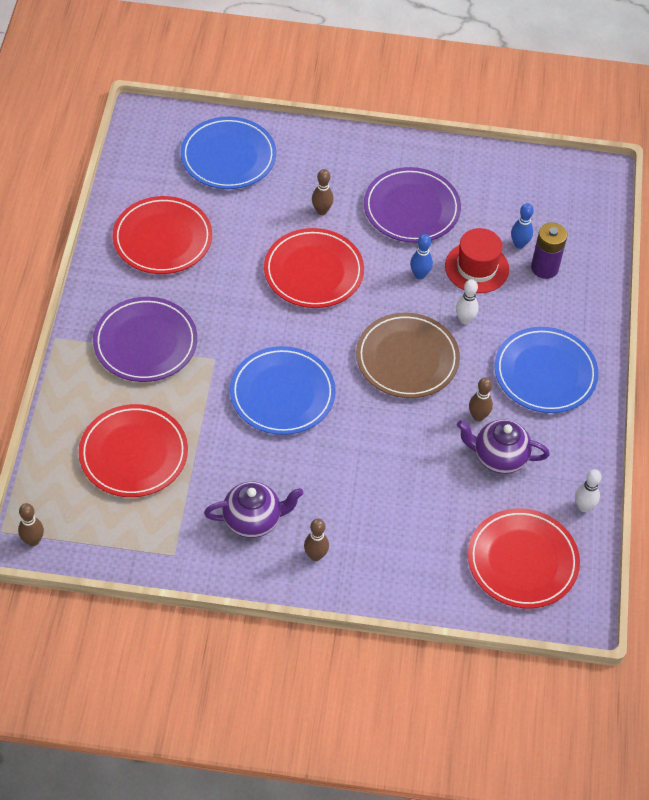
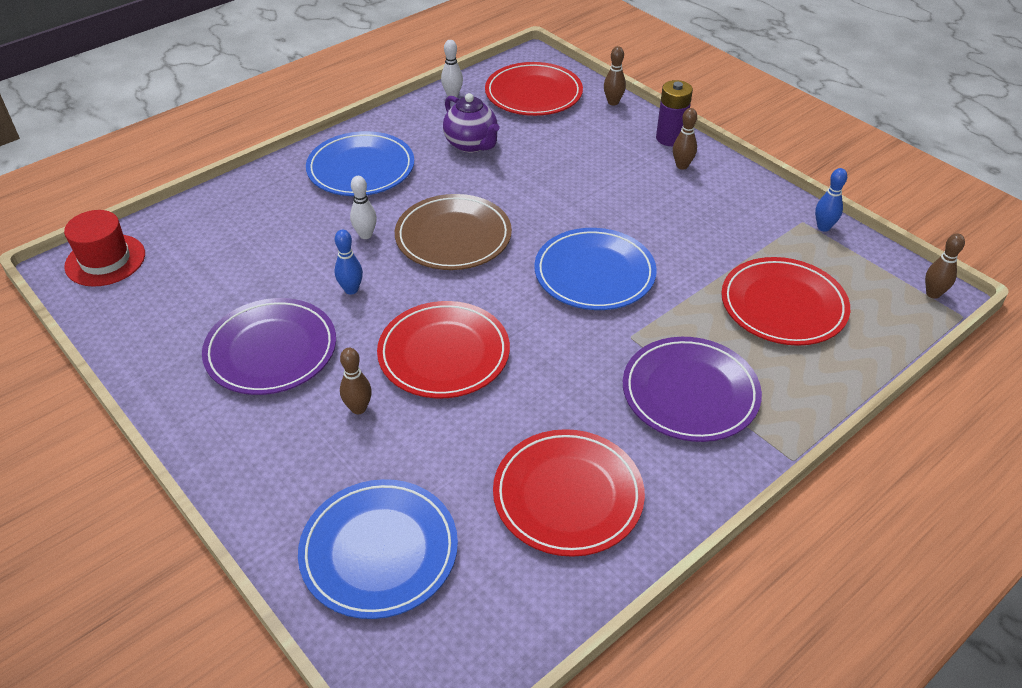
camera: 135 degrees left, 10 degrees down
purple teapot [204,482,304,538] -> none
red hat [445,228,509,293] -> red hat moved to [64,210,145,287]
brown bowling pin [469,377,493,421] -> brown bowling pin moved to [604,46,626,106]
blue bowling pin [511,203,533,249] -> blue bowling pin moved to [815,168,847,232]
purple battery [531,223,567,279] -> purple battery moved to [656,80,693,146]

